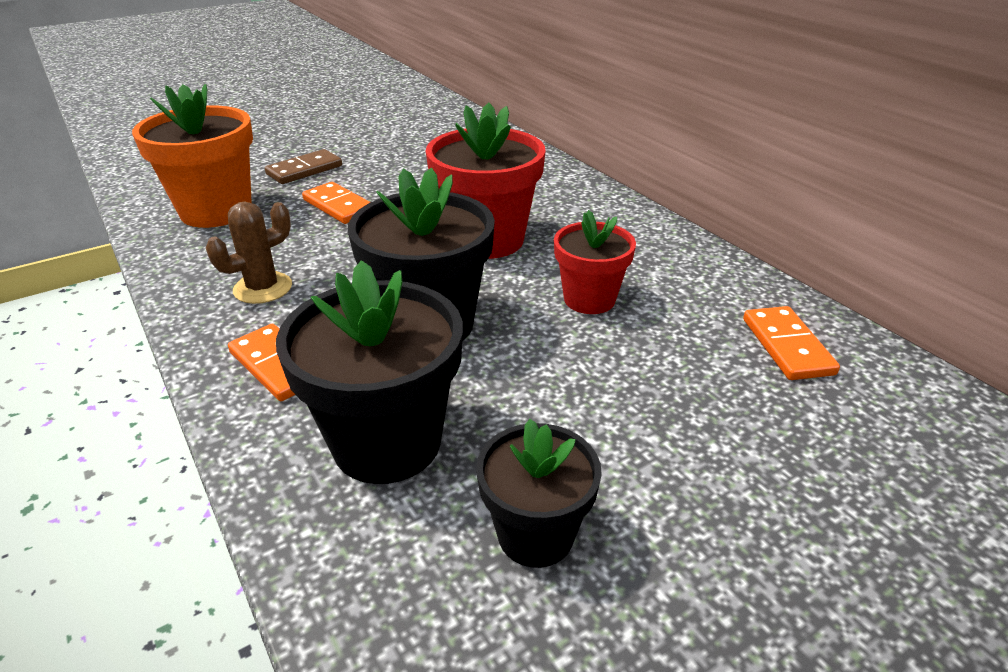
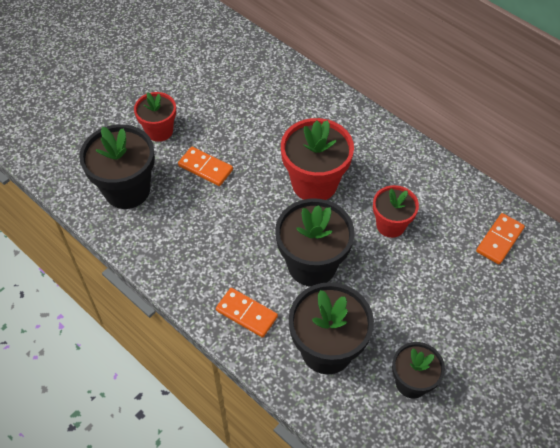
camera: 15 degrees left, 20 degrees up
orange flower pot [132,84,253,228] -> black flower pot [79,124,155,209]
brown cactus [206,202,292,304] -> none
brown domino [265,149,342,184] -> red flower pot [134,92,176,142]
orange domino [743,306,840,380] -> orange domino turned 60 degrees clockwise [476,213,525,264]

